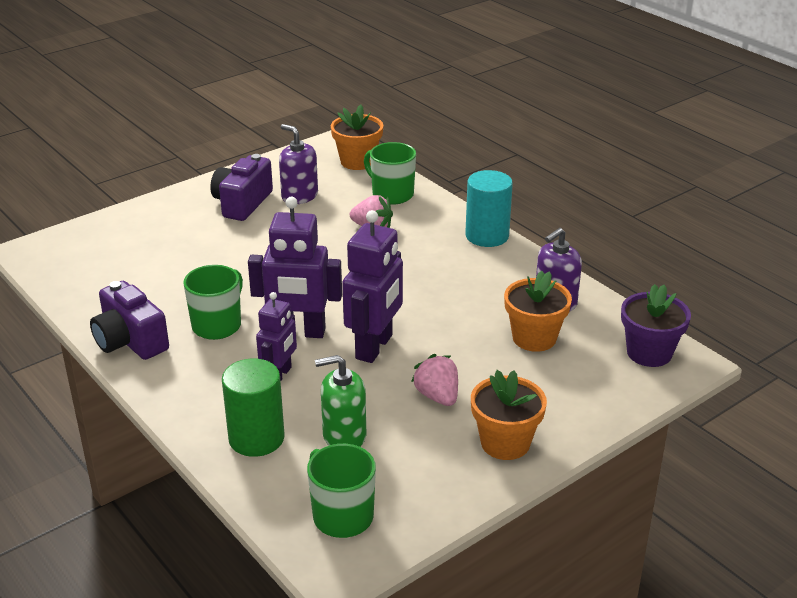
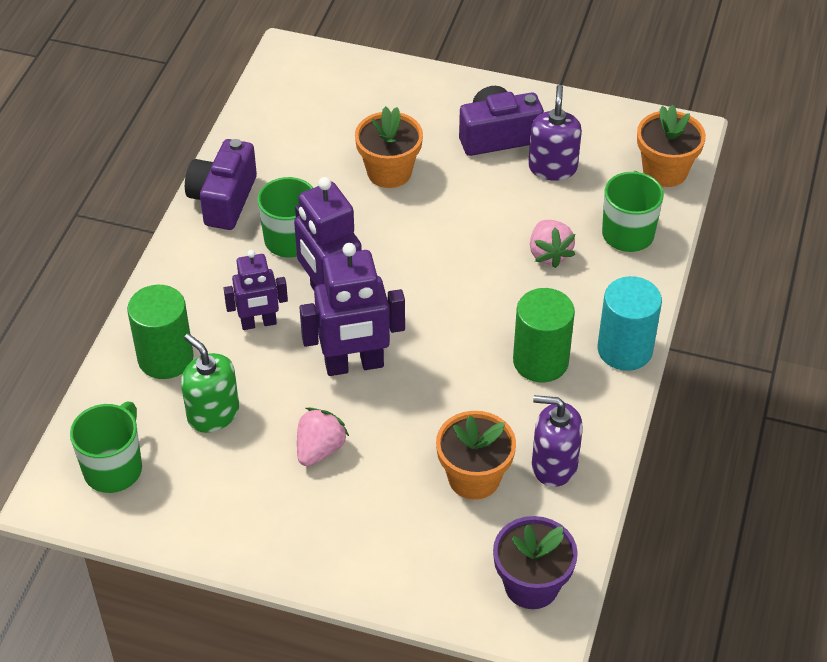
camera: 55 degrees right, 15 degrees up
orange flower pot [471,370,547,460] -> orange flower pot moved to [355,106,423,188]
none -> green cylinder [513,288,575,382]

